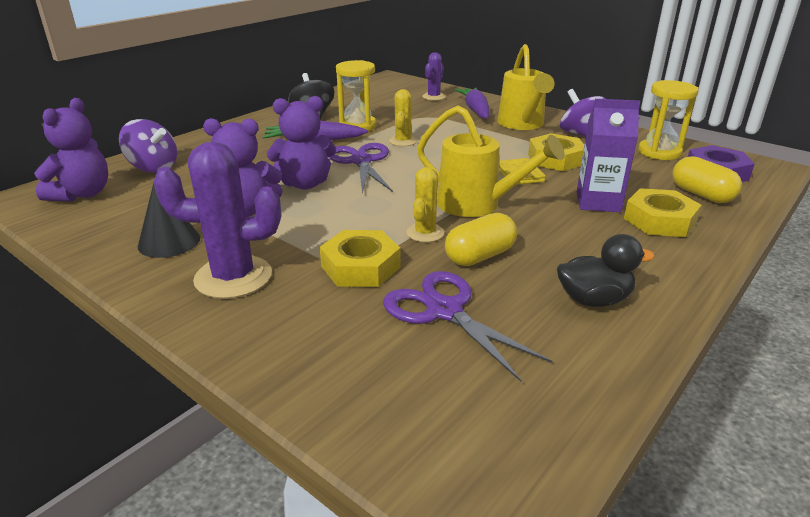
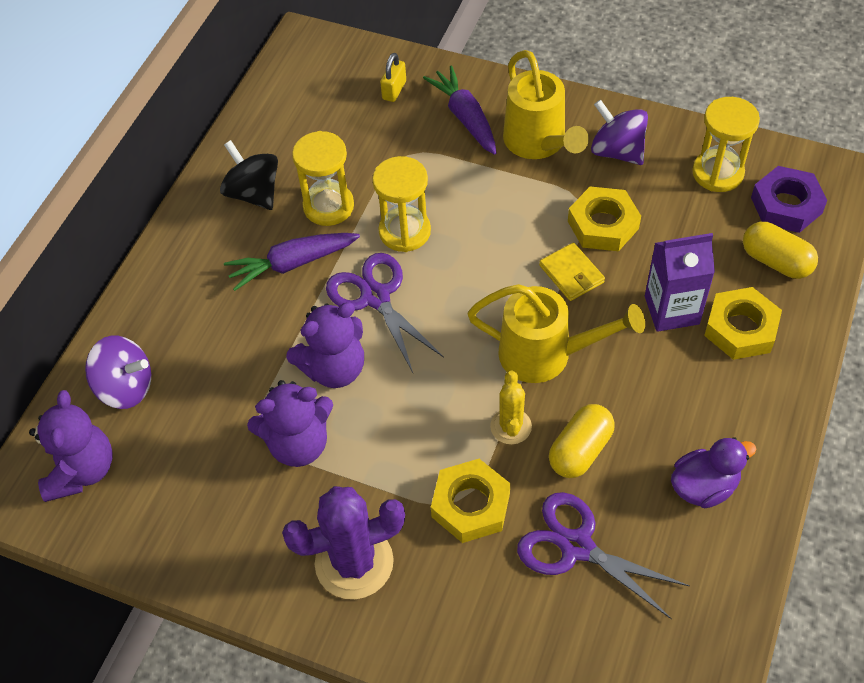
camera: 15 degrees left, 25 degrees up
black cone [138,183,200,258] -> none
yellow cactus [389,89,417,146] -> yellow hourglass [372,156,431,252]
purple cactus [422,52,446,101] -> yellow padlock [380,53,406,102]
black duck [557,234,655,307] -> purple duck [671,437,757,508]

